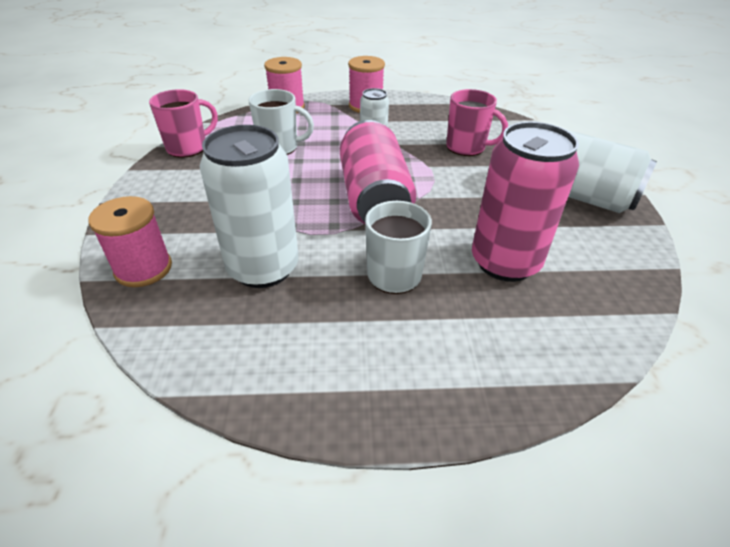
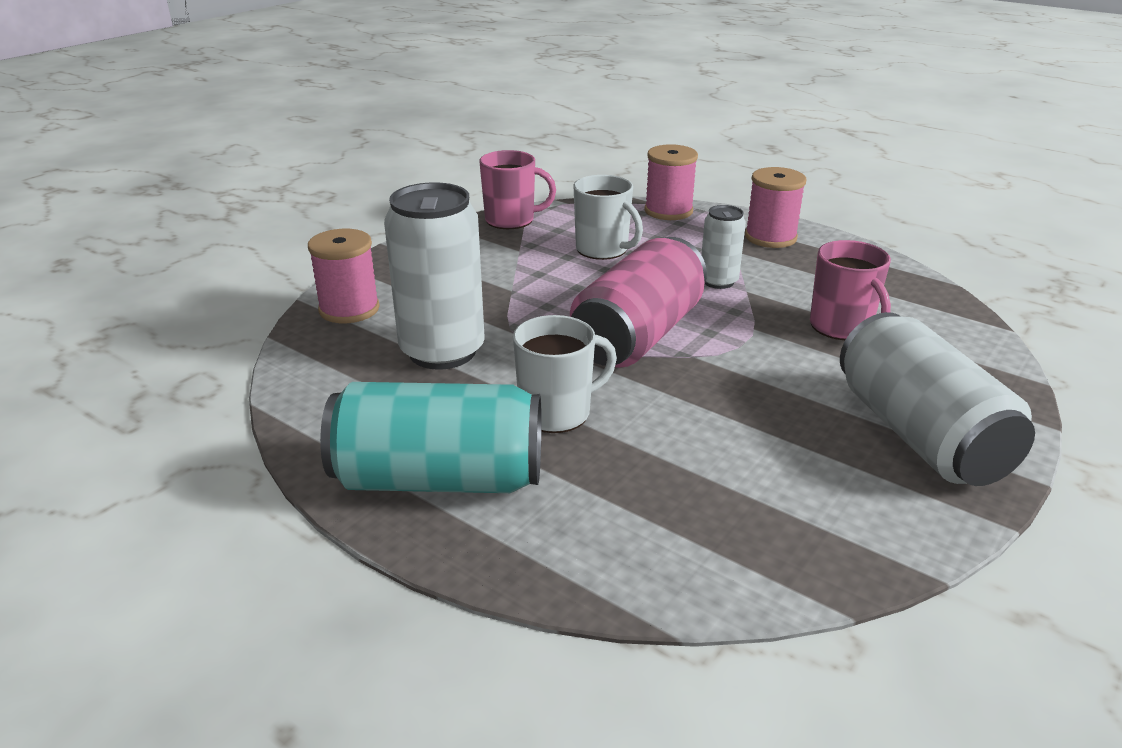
camera: 40 degrees right, 10 degrees down
pink can [472,122,579,282] -> none
none -> turquoise can [320,382,541,493]

